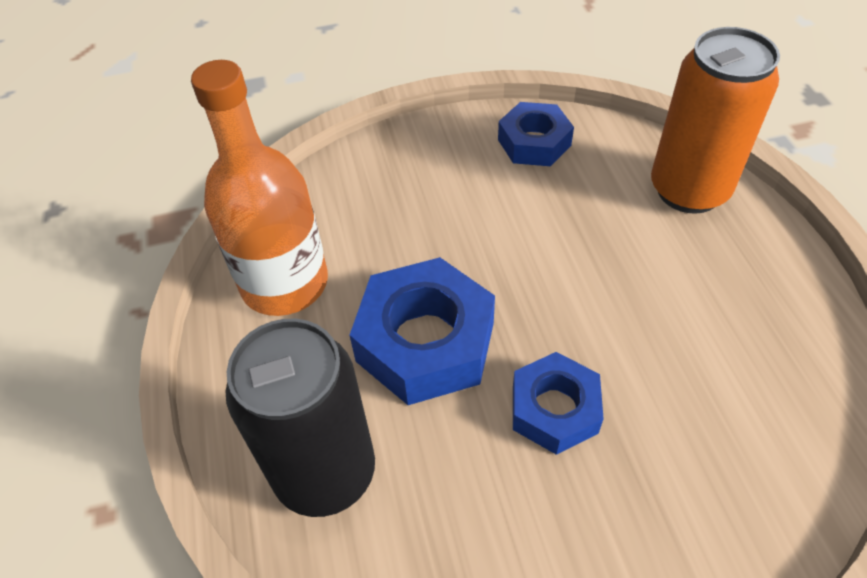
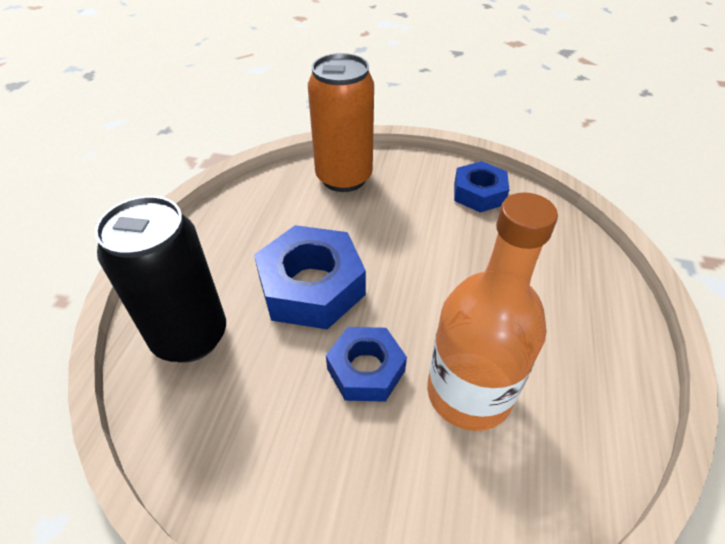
camera: 25 degrees right, 5 degrees down
orange bottle [191,60,328,316] -> orange bottle moved to [427,192,558,431]
orange can [651,27,780,214] -> orange can moved to [308,53,374,192]

